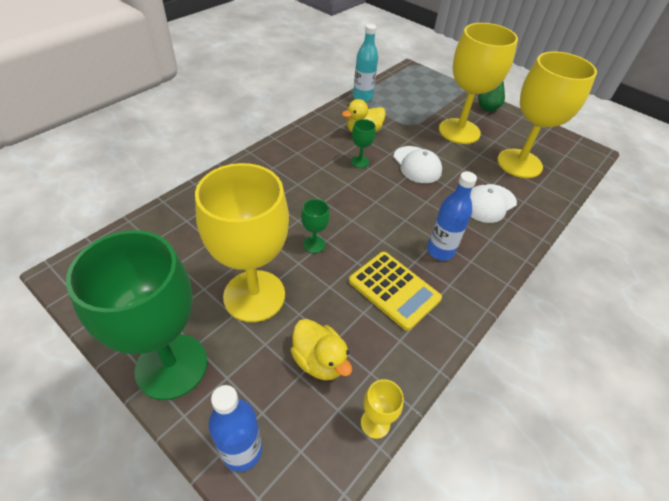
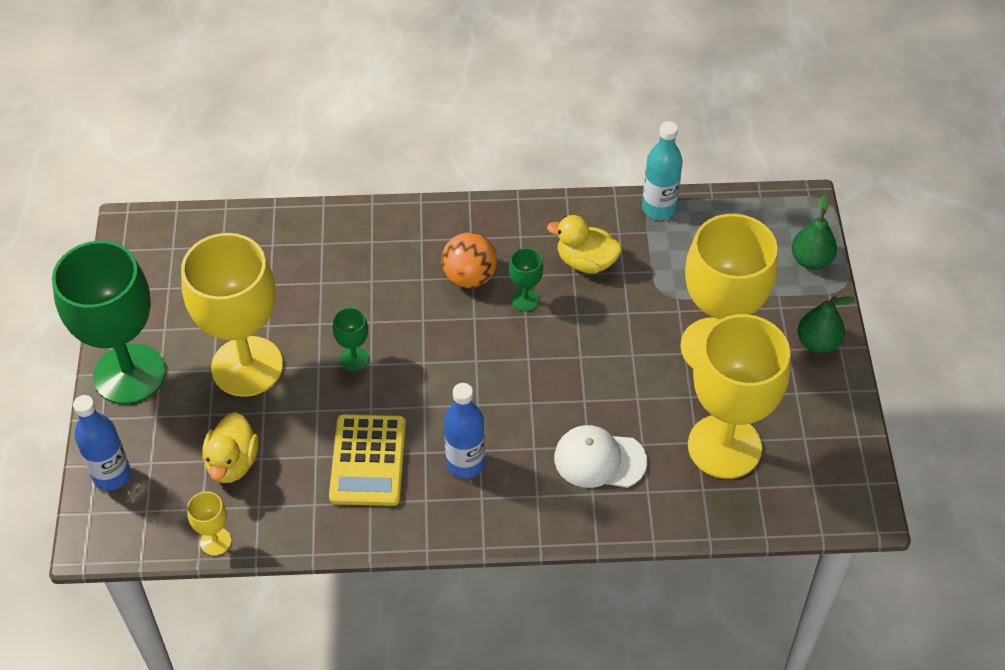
camera: 50 degrees right, 5 degrees up
white cap [393,146,442,183] -> none
none -> orange ball [441,232,497,288]
none -> green pear [791,195,837,269]

